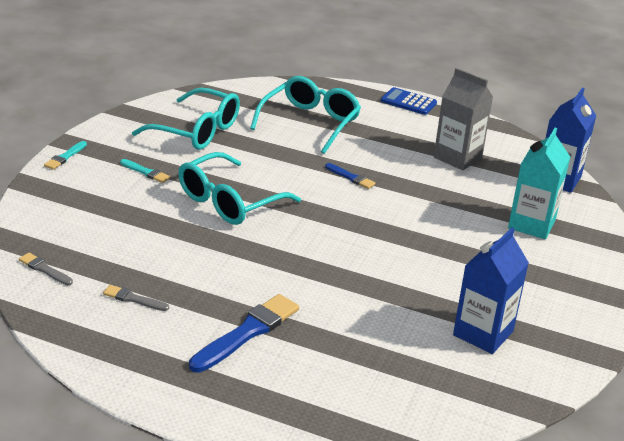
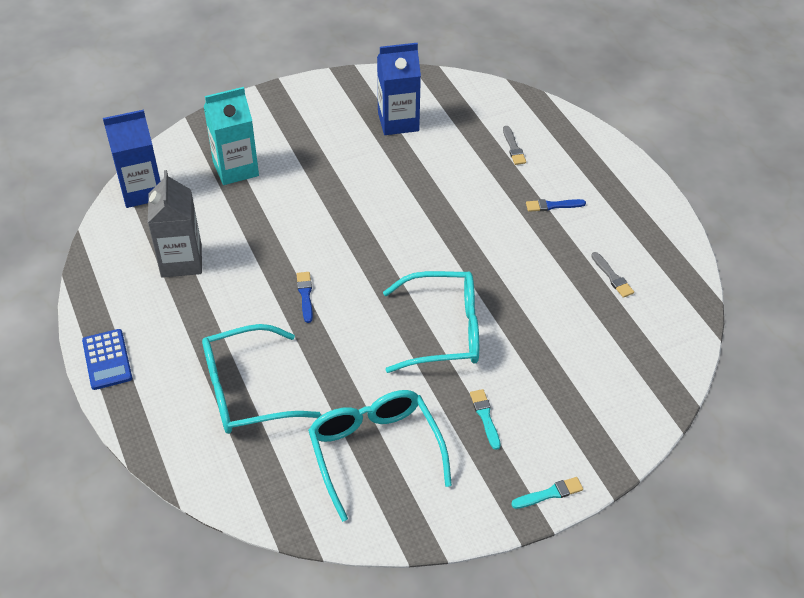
camera: 135 degrees left, 15 degrees up
grey brush [19,252,73,285] -> grey brush moved to [503,126,526,165]
blue brush [189,294,299,372] -> blue brush [526,199,586,212], size x0.51

